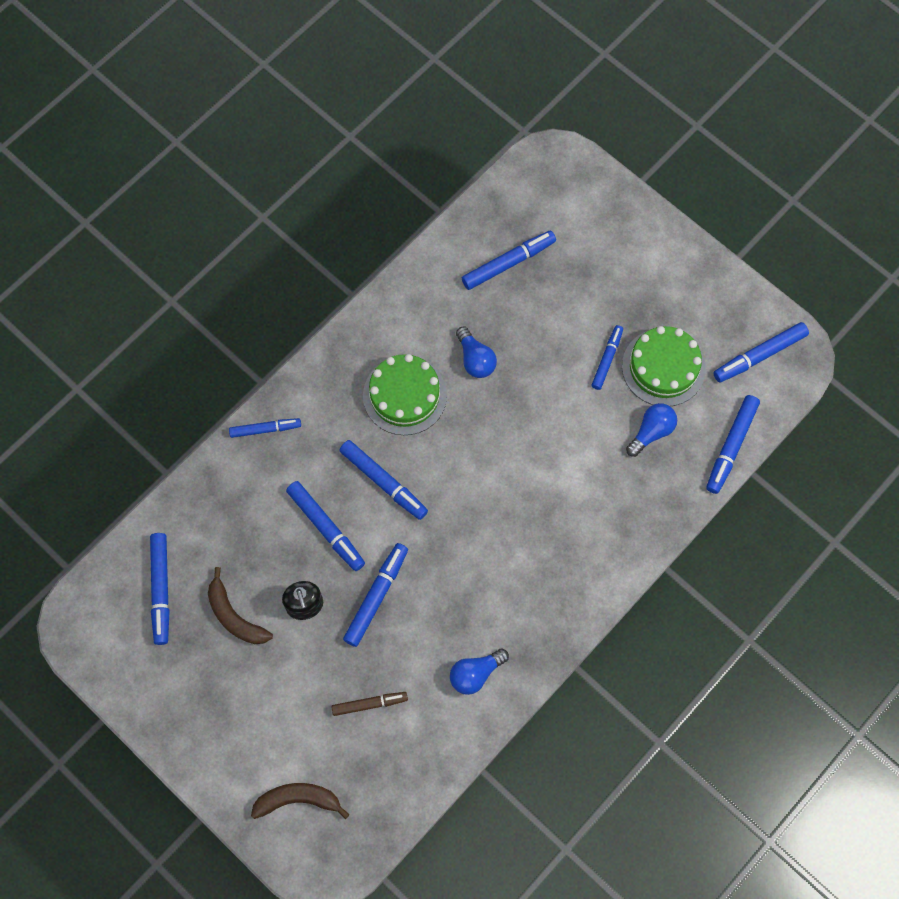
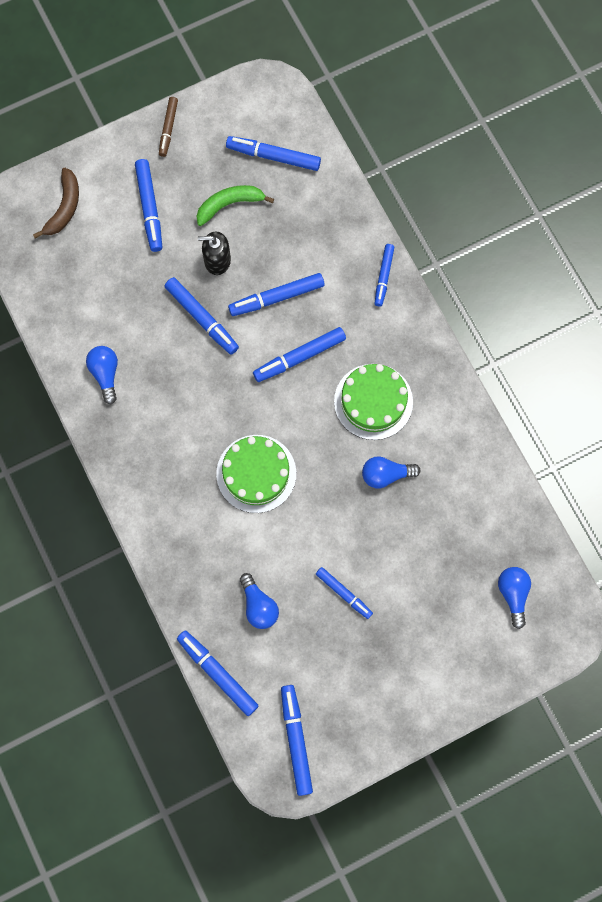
camera: 110 degrees right, 5 degrees up
brown banana [208,567,273,644] -> green banana [197,185,274,226]
brown marker [331,692,408,716] -> brown marker moved to [159,97,178,157]
blue marker [462,231,556,290] -> blue marker moved to [135,159,162,252]
green cake [622,326,706,406] -> green cake moved to [216,435,296,513]
none -> blue light bulb [498,567,531,629]

